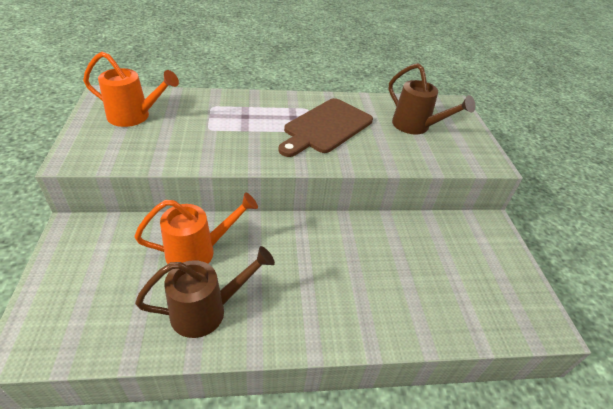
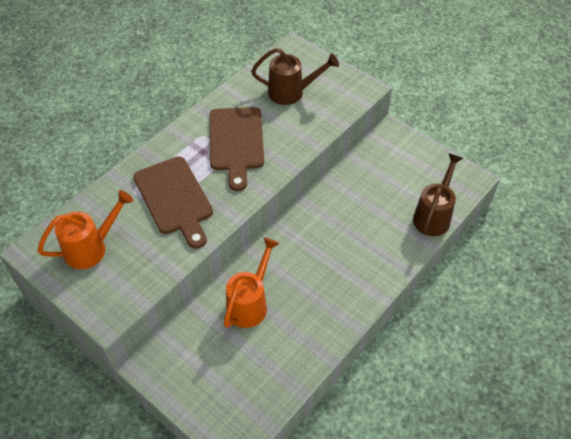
camera: 40 degrees left, 10 degrees up
brown watering can [135,246,275,338] -> brown watering can moved to [413,153,463,236]
none -> brown cutting board [133,156,213,249]

